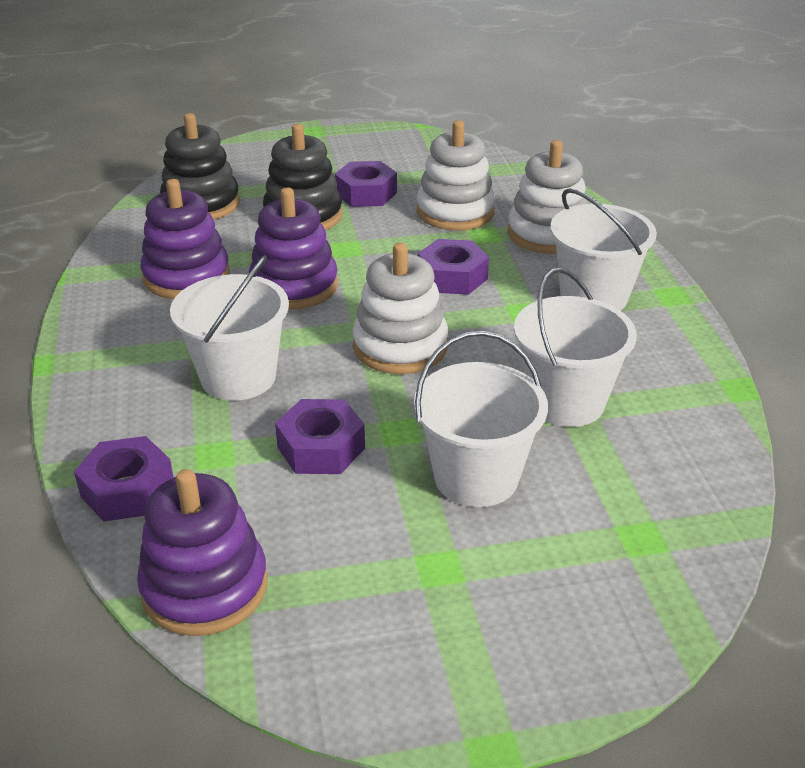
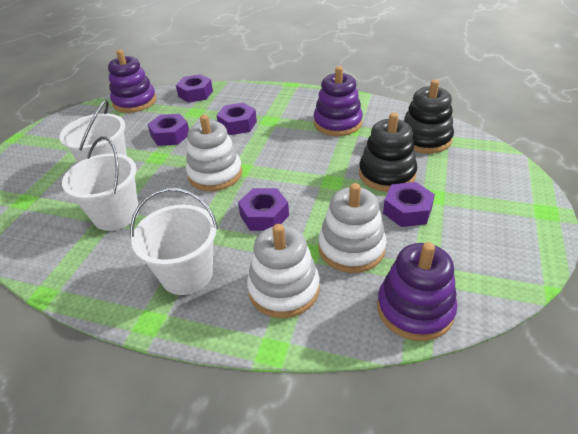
camera: 120 degrees right, 5 degrees up
white bucket [170,255,289,401] -> purple nut [216,103,257,135]
purple stacking toy [249,187,338,310] -> purple stacking toy moved to [377,242,457,341]

